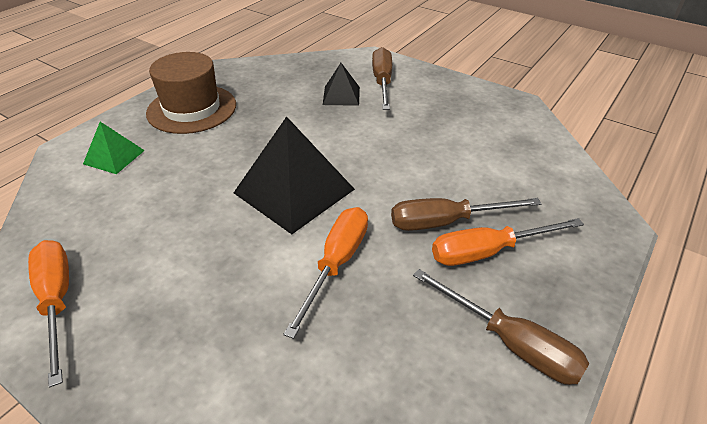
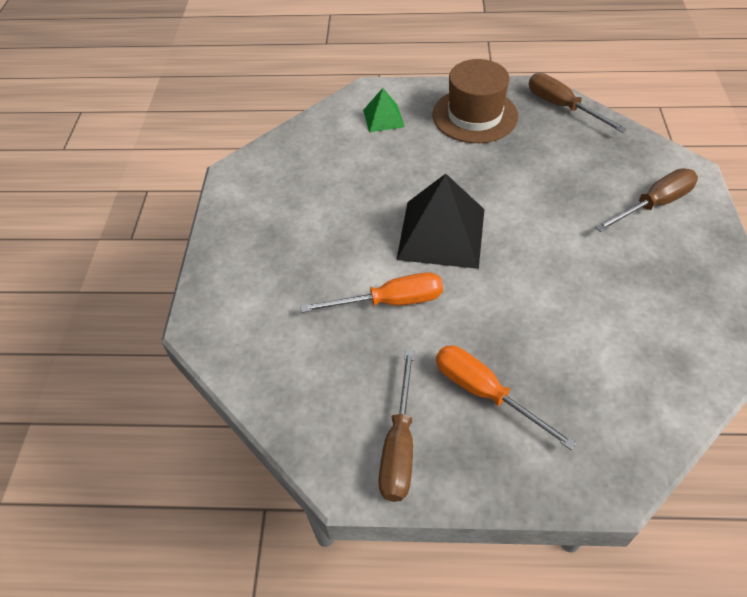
camera: 60 degrees right, 10 degrees up
orange screwdriver [28,240,69,388] -> none
black pyramid [323,63,360,106] -> none
brown screwdriver [391,198,542,231] -> brown screwdriver moved to [529,73,627,133]

